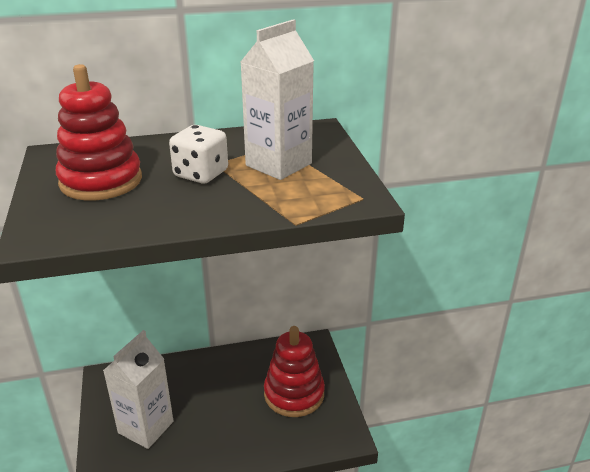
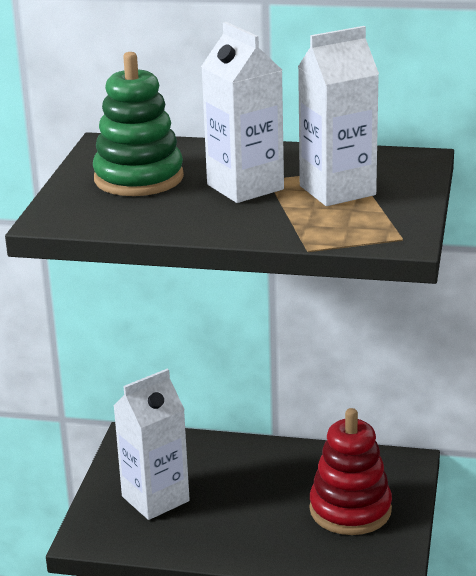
camera: 25 degrees right, 5 degrees down
red stacking toy [56,64,142,200] -> green stacking toy [93,52,184,196]
white dice [169,125,228,184] -> white carton [201,22,284,203]

